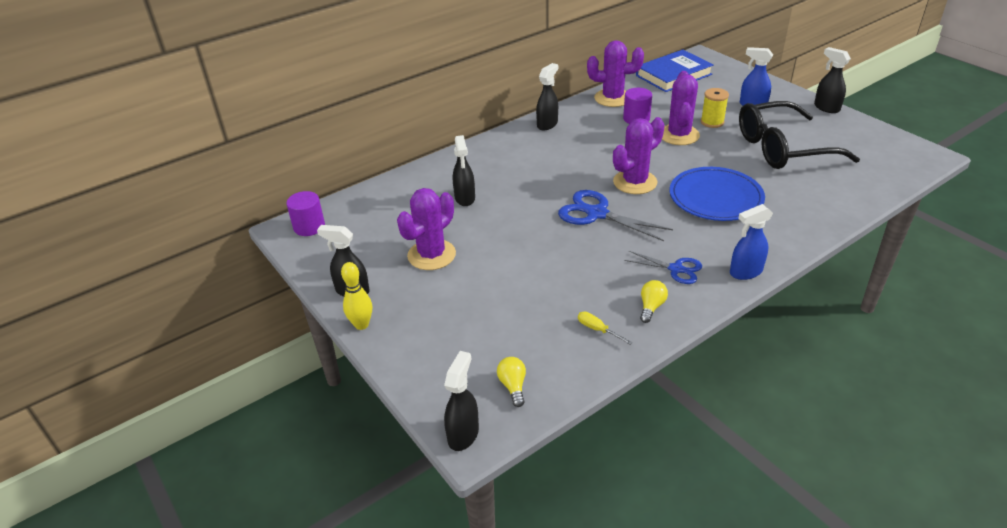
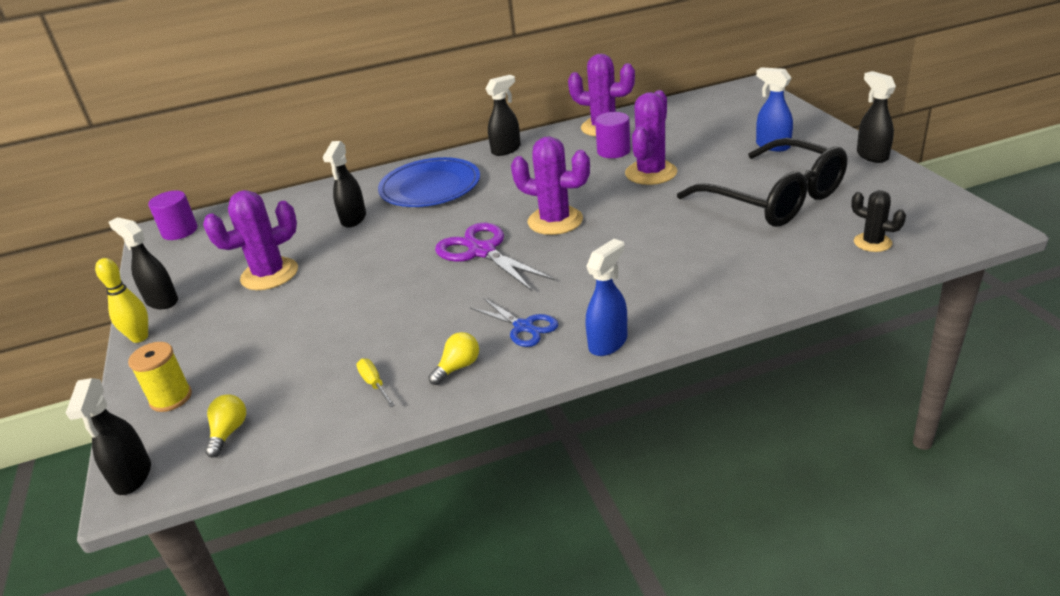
camera: 20 degrees right, 5 degrees down
black spray bottle [444,351,479,451] -> black spray bottle turned 135 degrees clockwise [66,378,151,495]
blue scissors [558,190,673,241] -> purple scissors [435,223,555,292]
purple cactus [613,117,665,194] -> purple cactus turned 45 degrees clockwise [511,136,590,235]
blue book [636,50,714,92] -> none
blue plate [670,167,765,221] -> blue plate moved to [378,157,480,207]
yellow spool [701,88,729,128] -> yellow spool moved to [128,342,192,412]
blue spray bottle [730,204,773,280] -> blue spray bottle turned 135 degrees clockwise [585,239,627,356]
black glasses [739,101,860,169] -> black glasses turned 135 degrees counterclockwise [677,138,847,227]
none -> black cactus [851,190,906,252]

